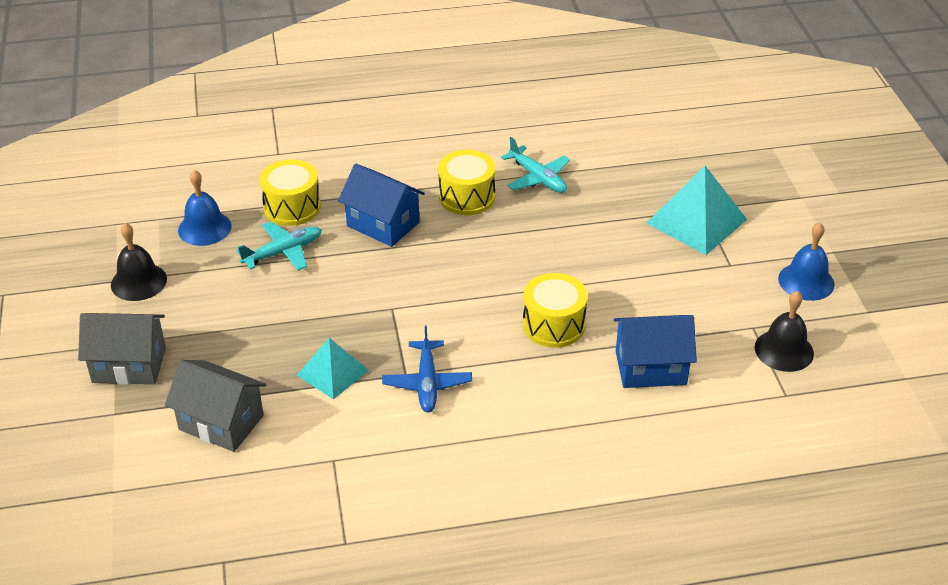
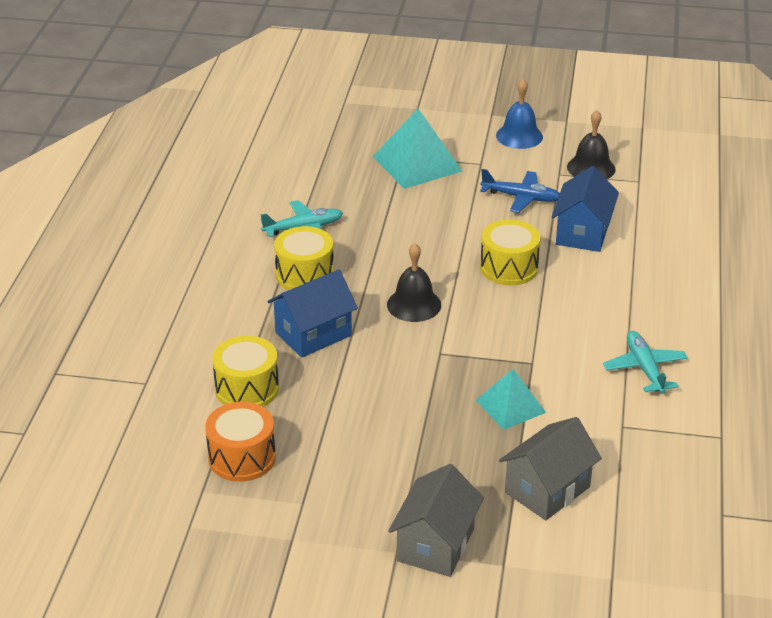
camera: 70 degrees left, 5 degrees down
black bell [111,223,167,301] -> black bell moved to [387,243,441,322]
blue bell [178,170,232,246] -> orange drum [205,402,276,482]
turquoise plane [236,221,321,270] -> turquoise plane moved to [603,331,688,394]
blue plane [382,326,472,413] -> blue plane moved to [480,169,560,213]

